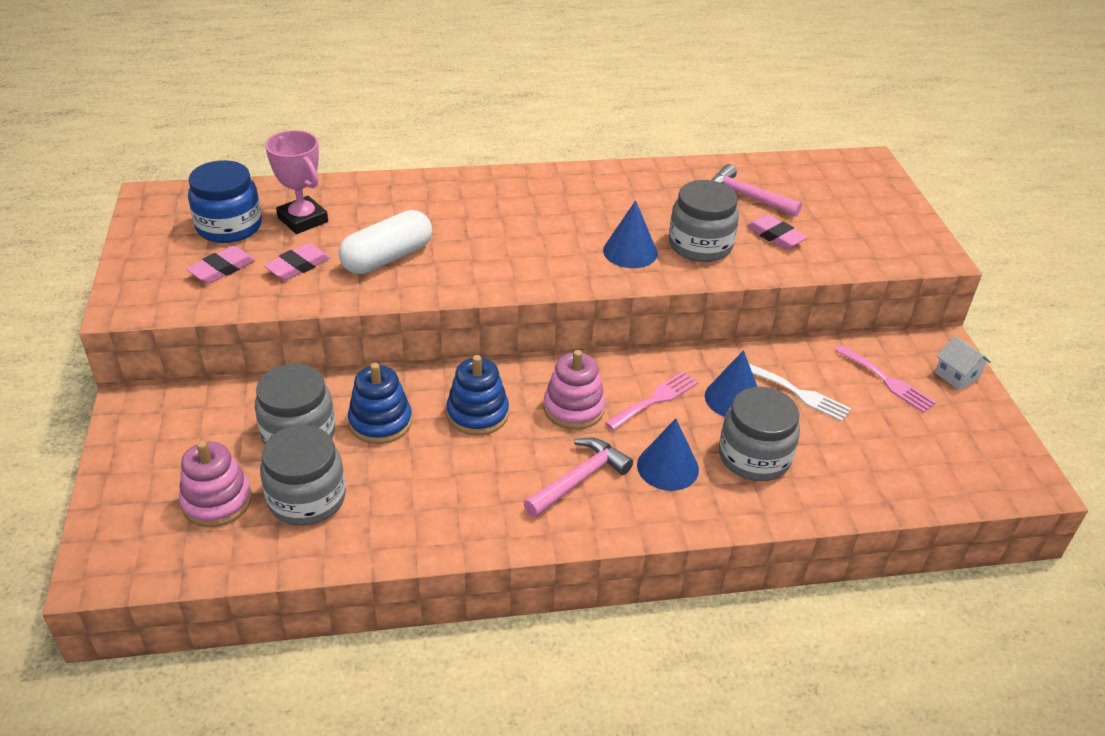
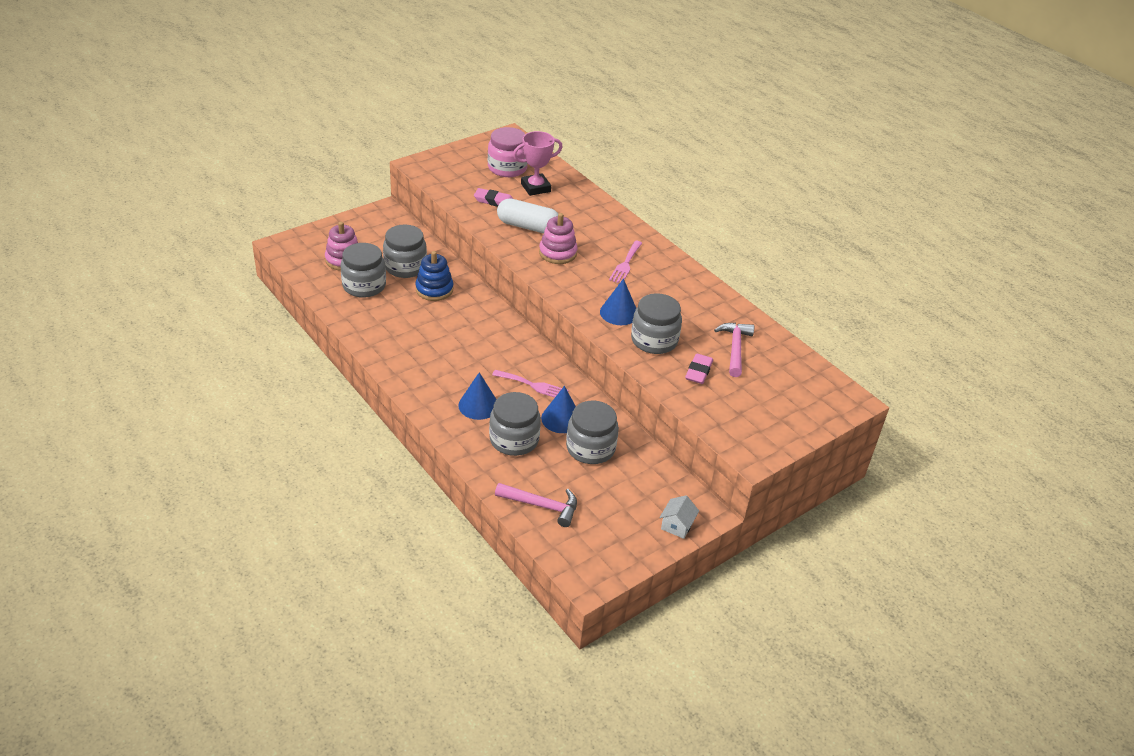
camera: 60 degrees right, 0 degrees up
pink eraser [186,246,255,284] -> none
blue jar [188,160,262,243] -> pink jar [488,127,528,177]
pink trophy [265,130,328,234] -> pink trophy turned 45 degrees clockwise [513,131,563,196]
blue stacking toy [446,355,509,435] -> none
pink hammer [524,437,633,517] -> pink hammer moved to [495,483,577,527]
pink stacking toy [543,350,606,430] -> pink stacking toy moved to [539,213,578,264]
white fork [749,364,851,422] -> grey jar [566,401,619,464]
pink fork [835,345,936,413] -> pink fork moved to [609,241,642,283]

